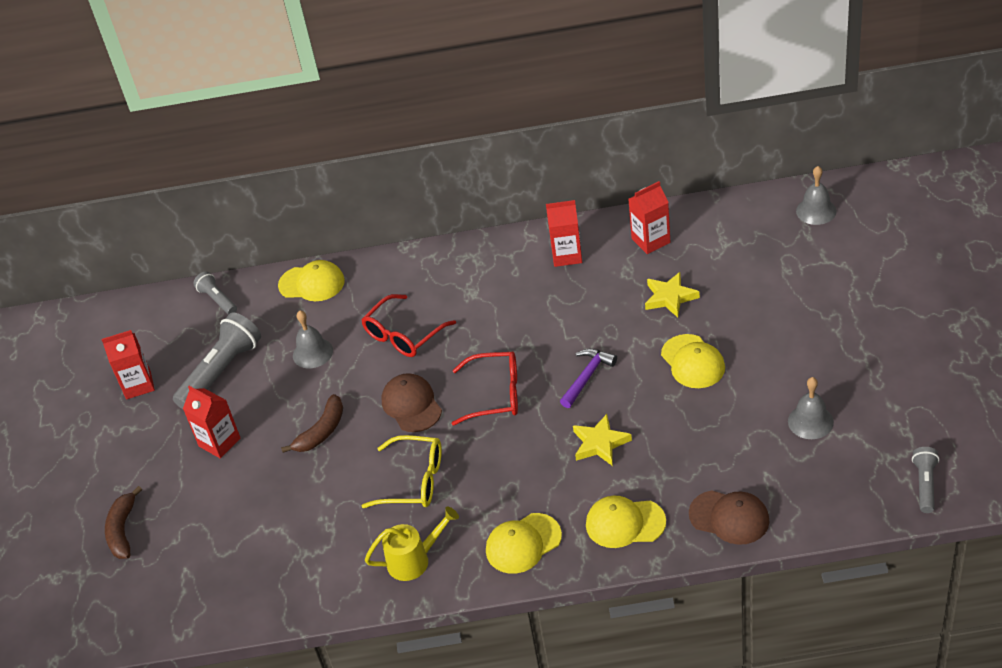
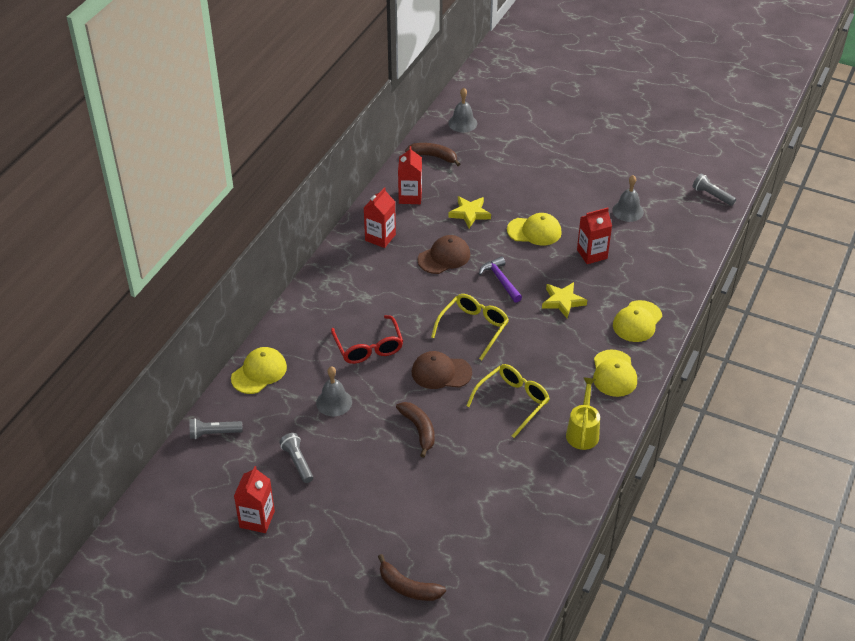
camera: 65 degrees left, 0 degrees up
grey flashlight [173,312,261,409] -> grey flashlight [279,433,313,483], size x0.55
red carton [183,386,240,458] -> red carton moved to [577,208,612,264]
red glasses [452,351,518,426] -> yellow glasses [431,294,509,360]
brown cap [689,490,770,545] -> brown cap moved to [418,235,470,274]
none -> brown banana [405,143,460,166]

